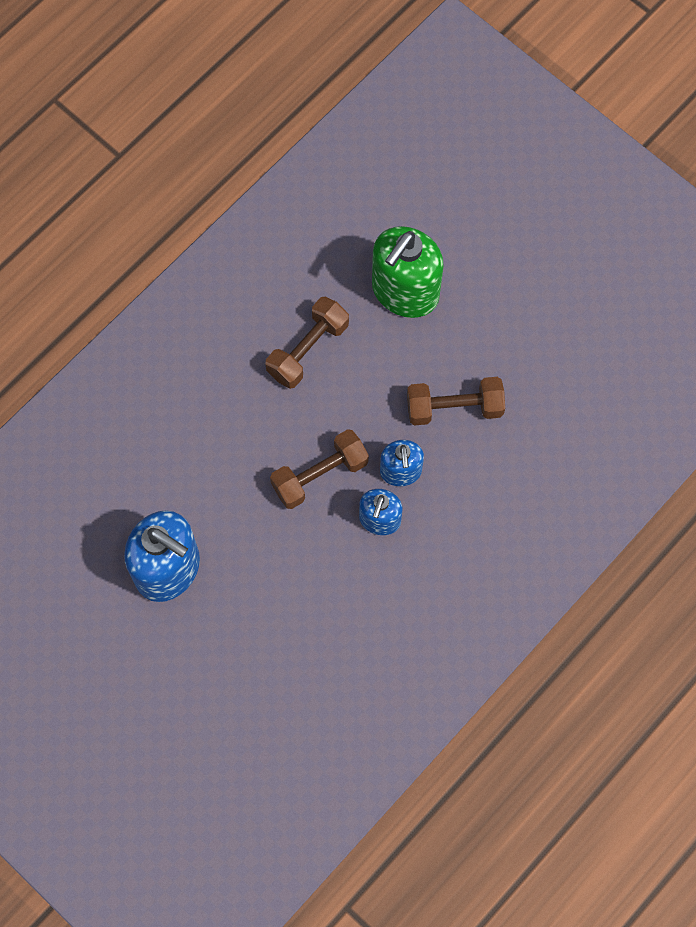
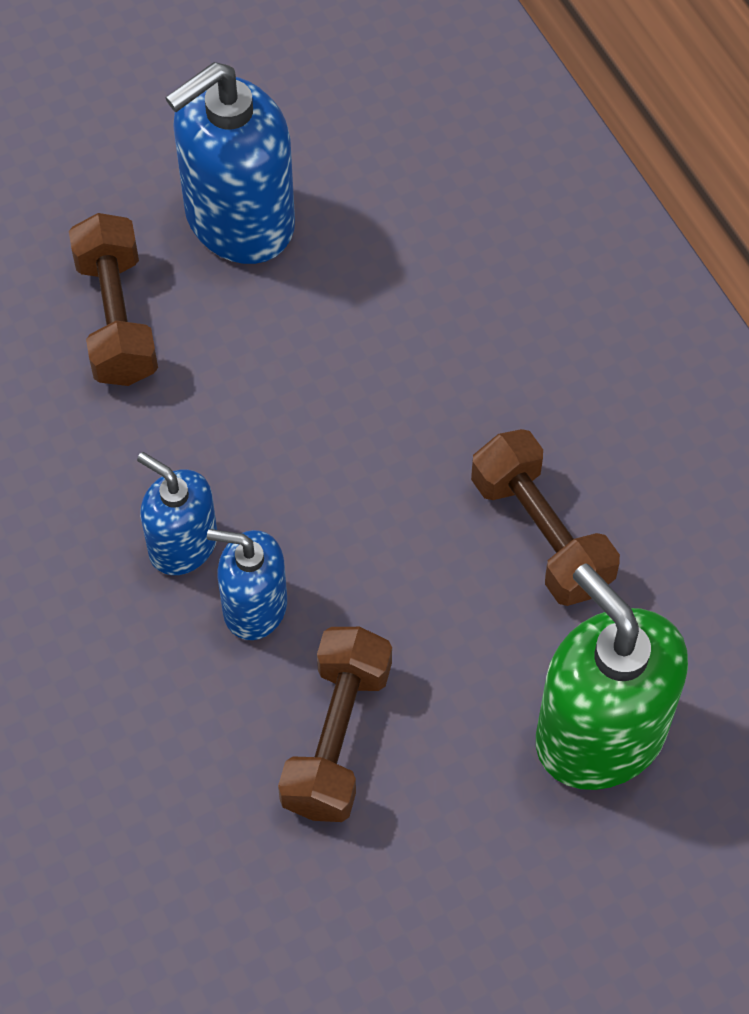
camera: 110 degrees right, 10 degrees down
brown dumbbell [270,429,369,509] -> brown dumbbell moved to [69,213,158,386]

